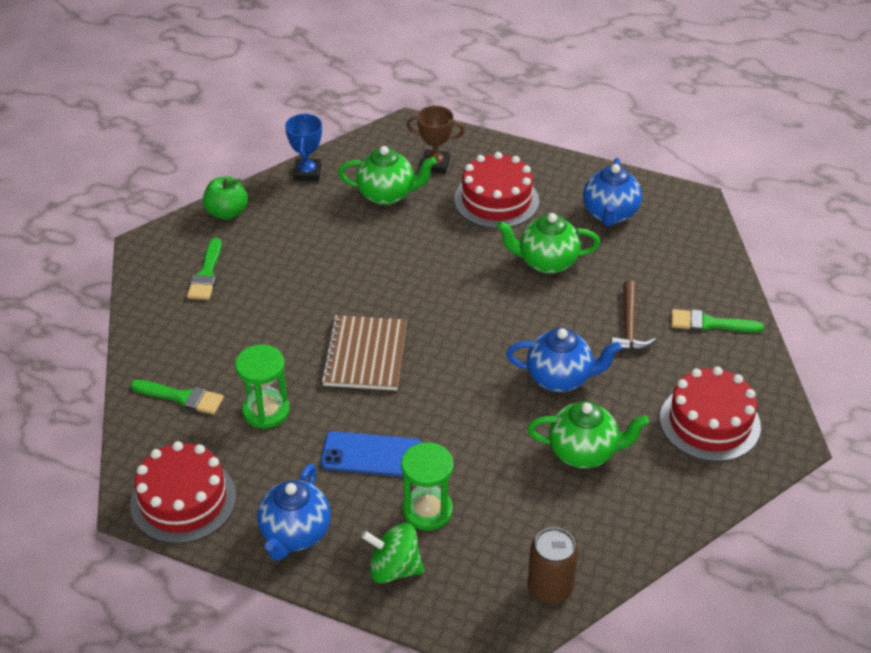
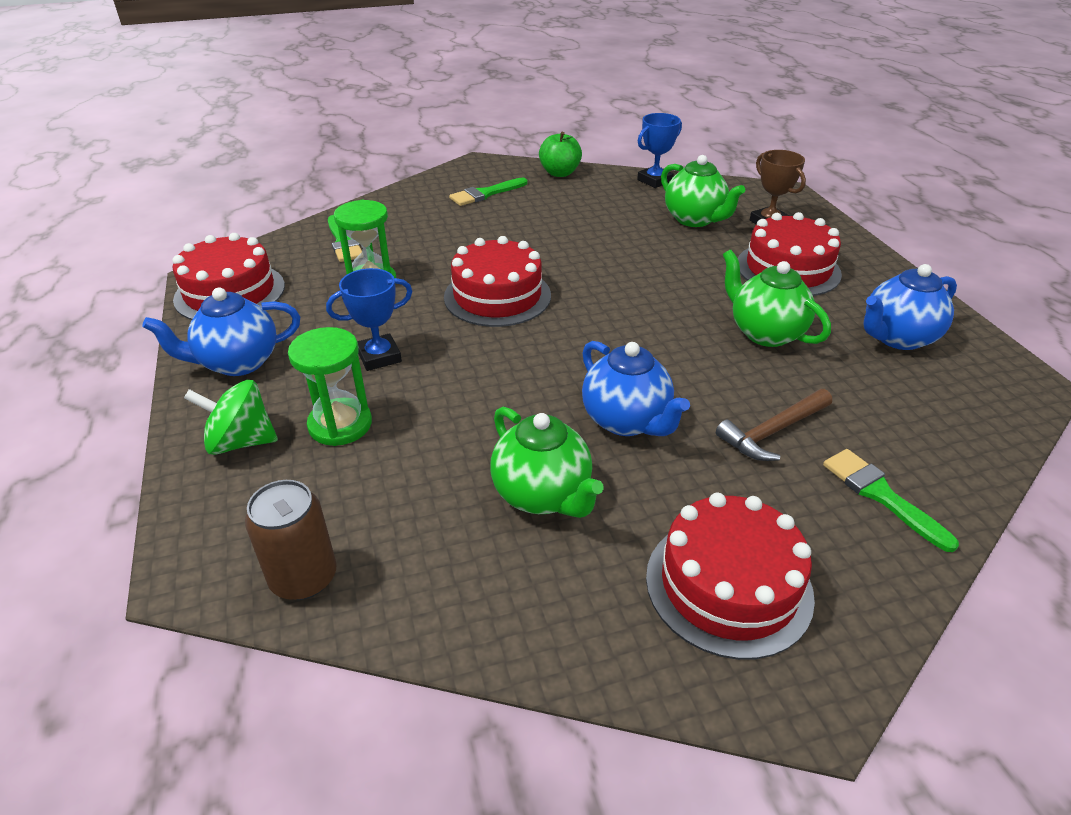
camera: 50 degrees right, 5 degrees down
brown notebook [321,315,407,391] -> red cake [444,236,551,327]
blue phone [321,431,422,477] -> blue trophy [326,268,412,371]
green spinning top [361,523,424,583] -> green spinning top turned 60 degrees counterclockwise [184,380,278,455]

